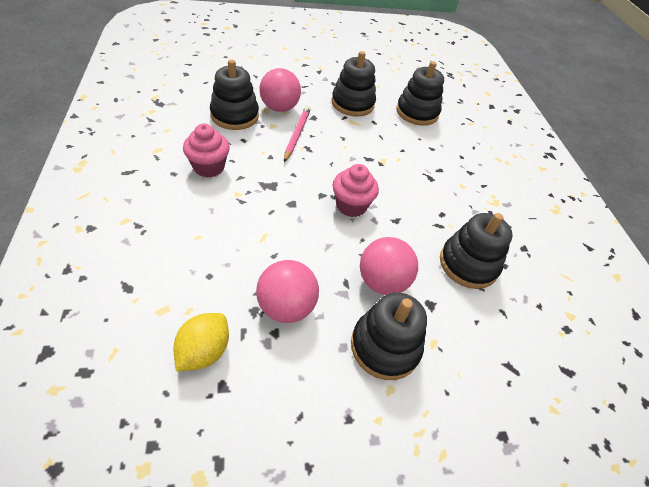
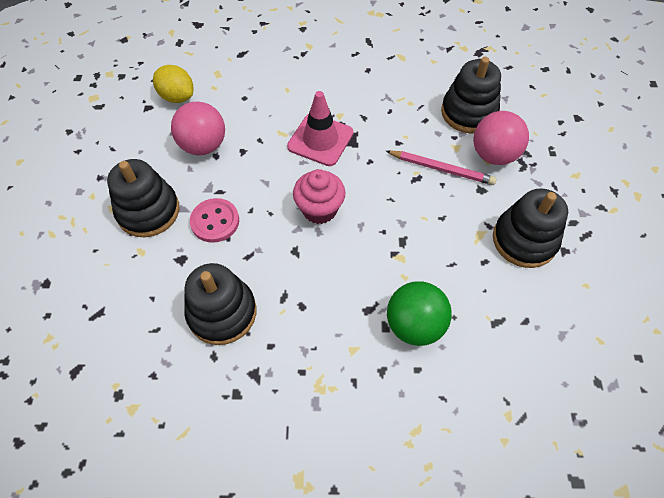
camera: 105 degrees right, 10 degrees up
pink cupcake [183,124,230,177] -> none
pink ball [360,237,418,295] -> pink button [190,198,239,243]
black stacking toy [396,61,444,126] -> none
none -> pink traffic cone [287,91,353,166]
none -> green ball [387,281,452,346]

